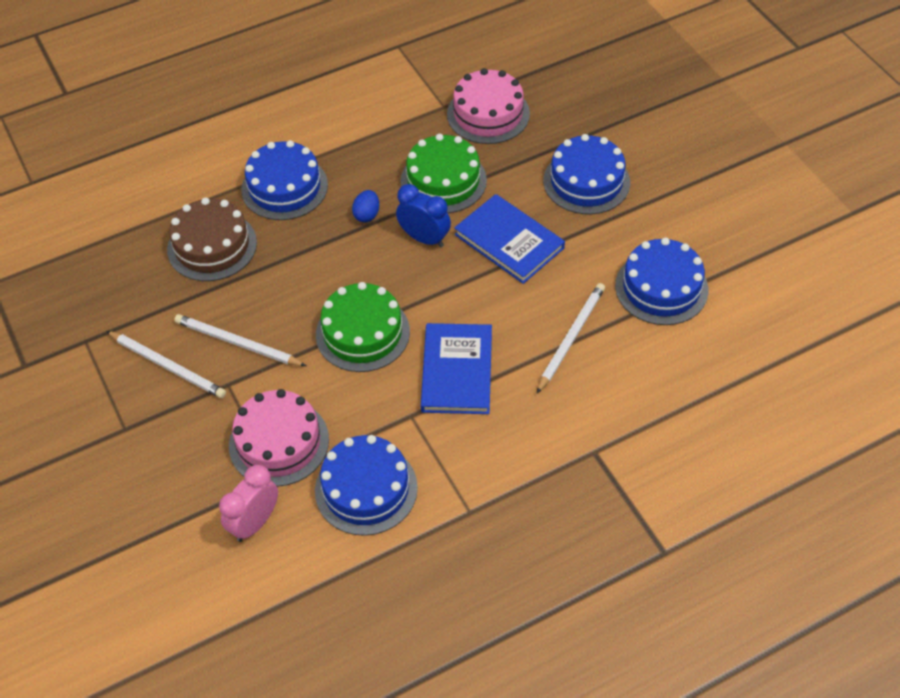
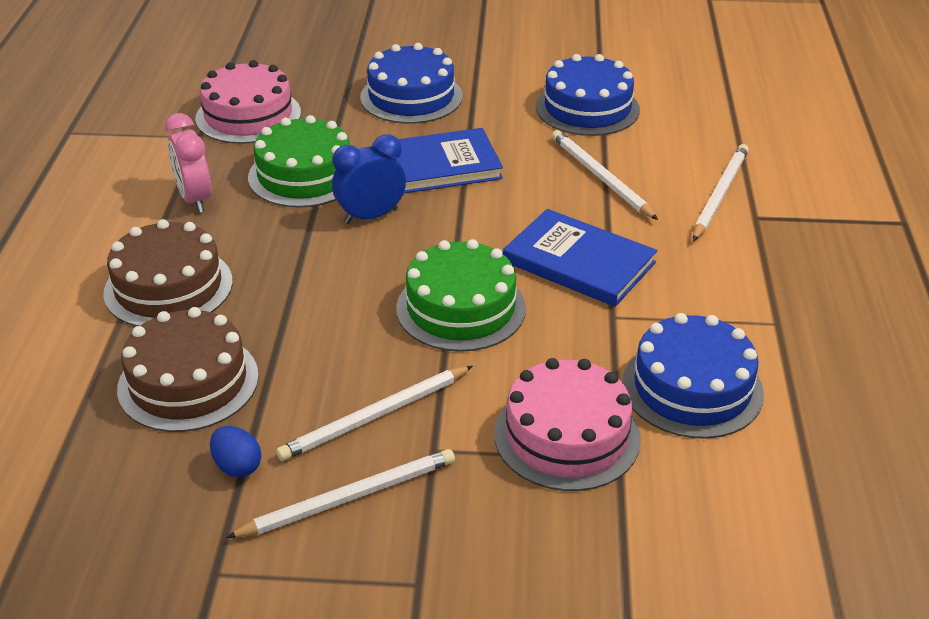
camera: 60 degrees left, 15 degrees down
pink clock [219,465,278,542] -> pink clock moved to [165,113,211,213]
blue cake [241,140,328,220] -> brown cake [103,219,233,326]
blue egg [352,190,379,223] -> blue egg moved to [210,426,261,477]
none -> white pencil [693,144,749,241]

